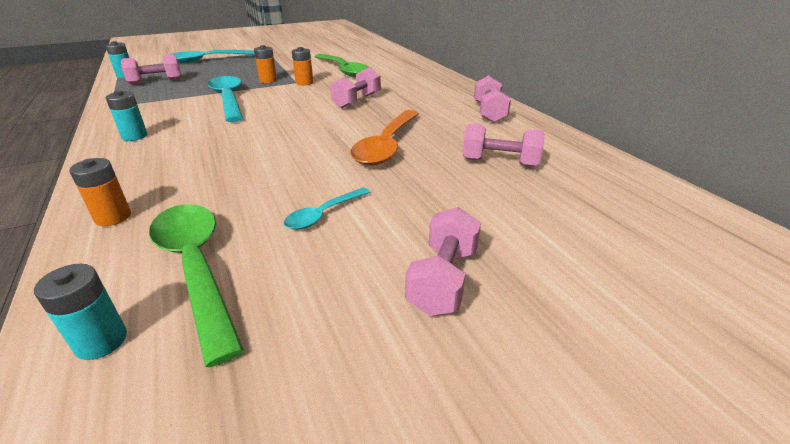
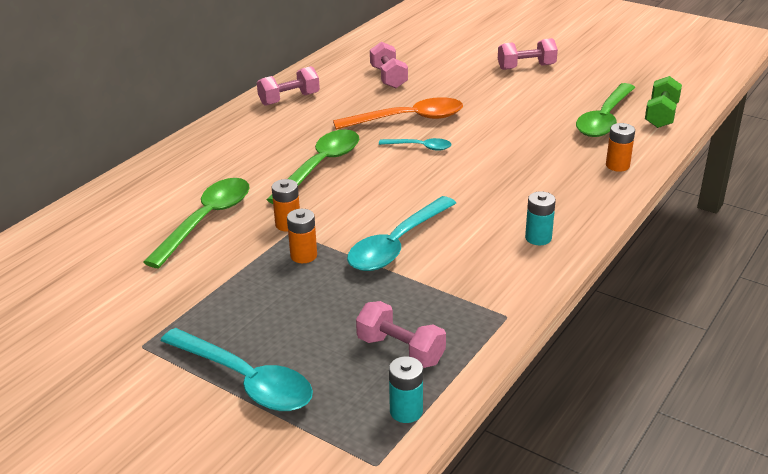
camera: 120 degrees left, 0 degrees up
turquoise battery [34,264,127,360] -> green dumbbell [645,76,682,128]
turquoise spoon [284,187,370,230] -> turquoise spoon moved to [379,138,451,151]
pink dumbbell [330,67,381,108] -> green spoon [267,129,359,204]

